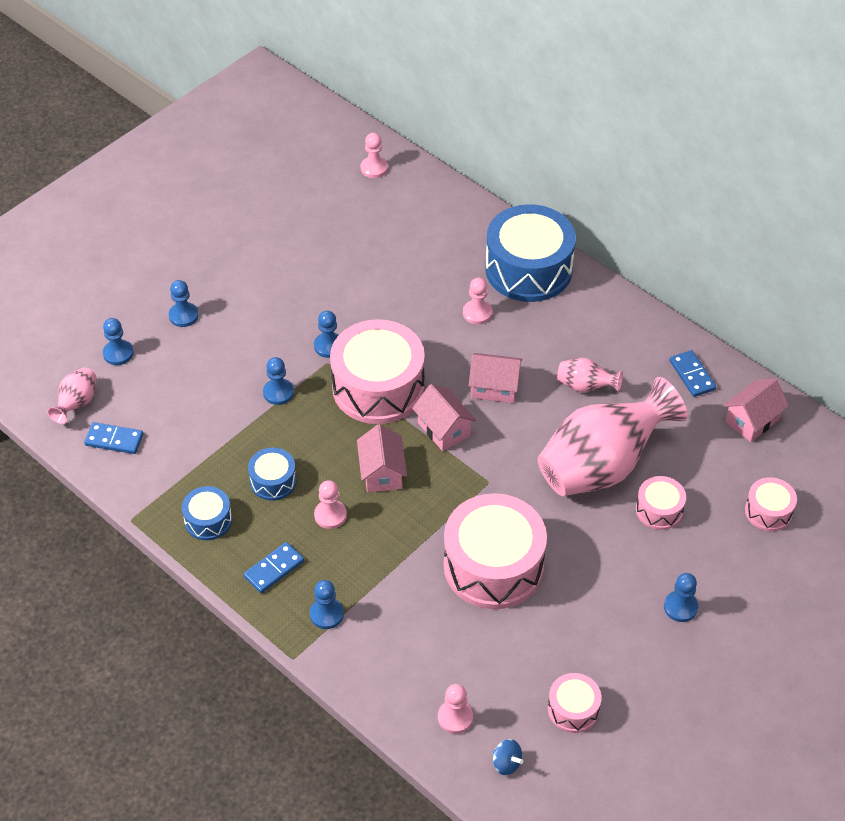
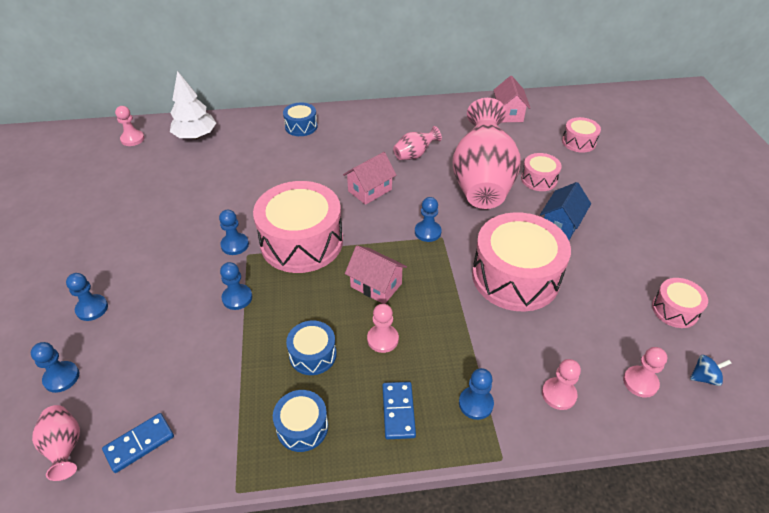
camera: 50 degrees left, 5 degrees down
pink house [412,384,477,451] -> none
pink pawn [463,277,492,325] -> pink pawn moved to [542,359,581,410]
blue drum [485,204,576,302] -> blue drum [283,102,318,136], size x0.48
blue pawn [664,573,698,622] -> blue pawn moved to [415,197,442,242]
blue domino [670,350,716,397] -> none
none -> white tree [170,71,216,139]
none -> blue house [540,182,591,240]

